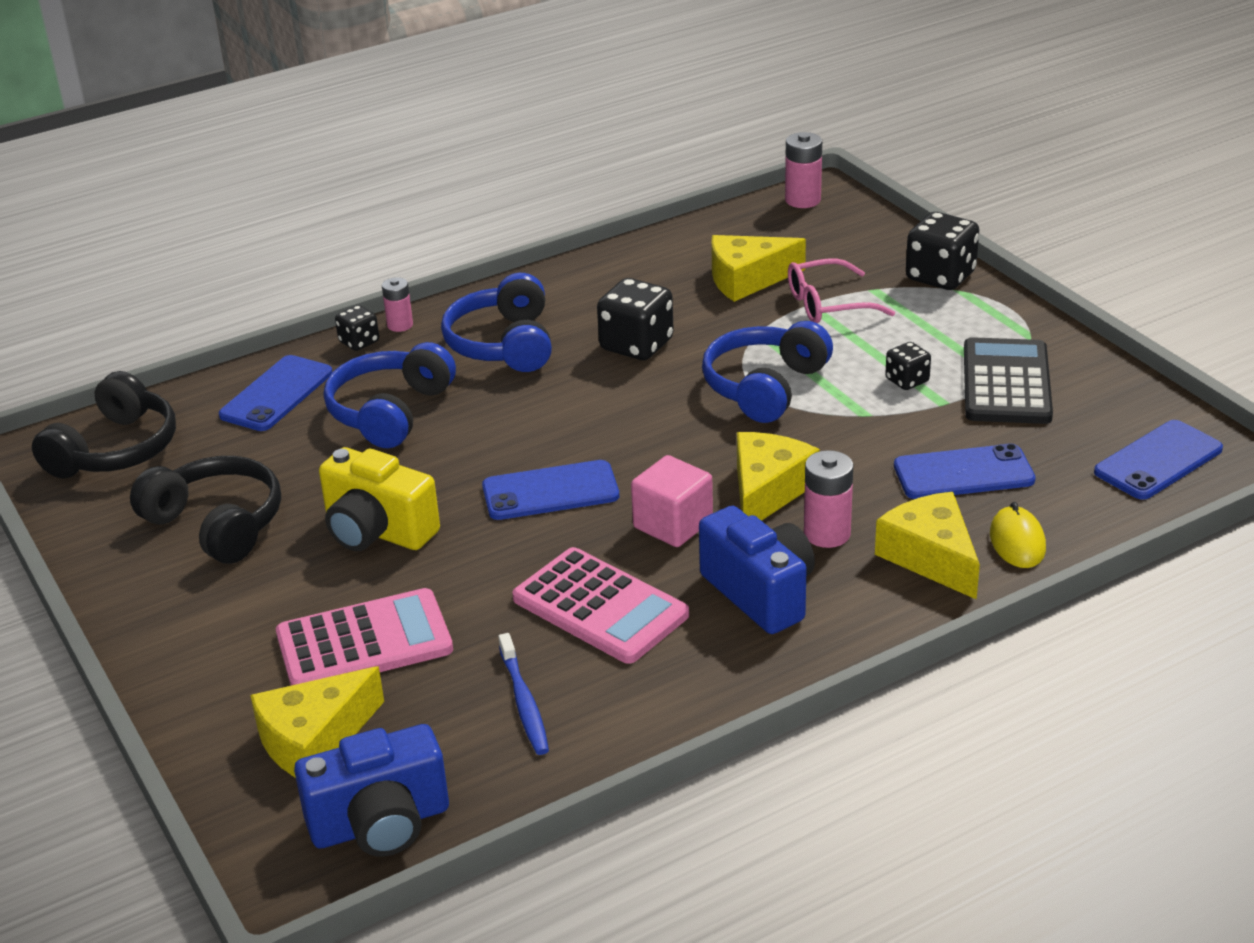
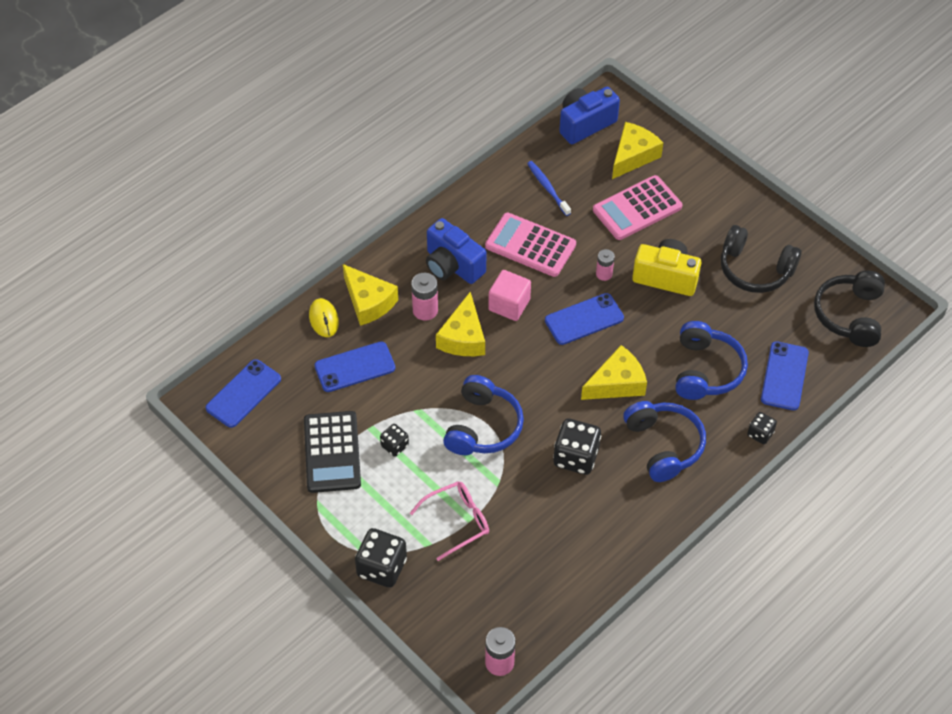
camera: 165 degrees right, 20 degrees up
pink battery [382,277,413,332] -> pink battery moved to [596,249,615,281]
yellow cheese [711,235,806,302] -> yellow cheese moved to [581,345,647,400]

